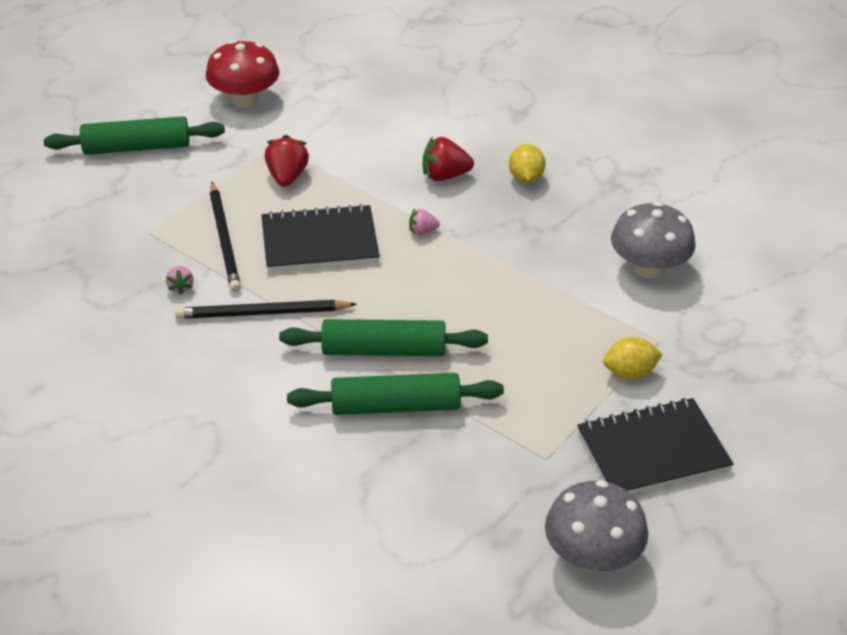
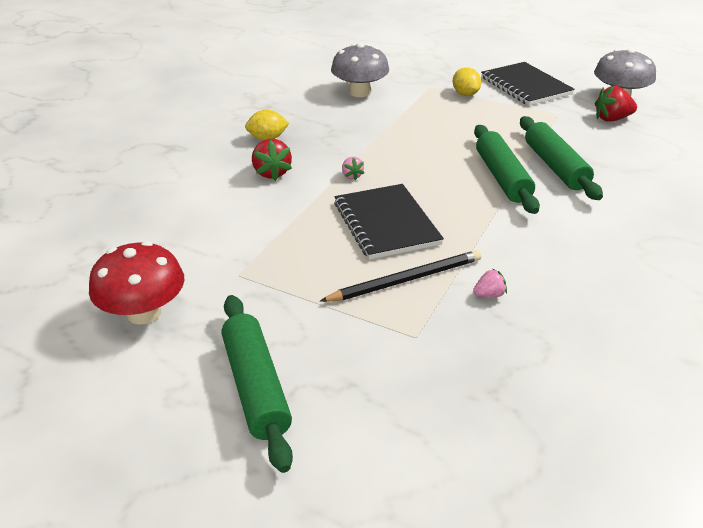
camera: 100 degrees left, 5 degrees down
black pencil [175,300,357,319] -> none
red strawberry [265,135,309,187] -> red strawberry moved to [595,86,637,122]

